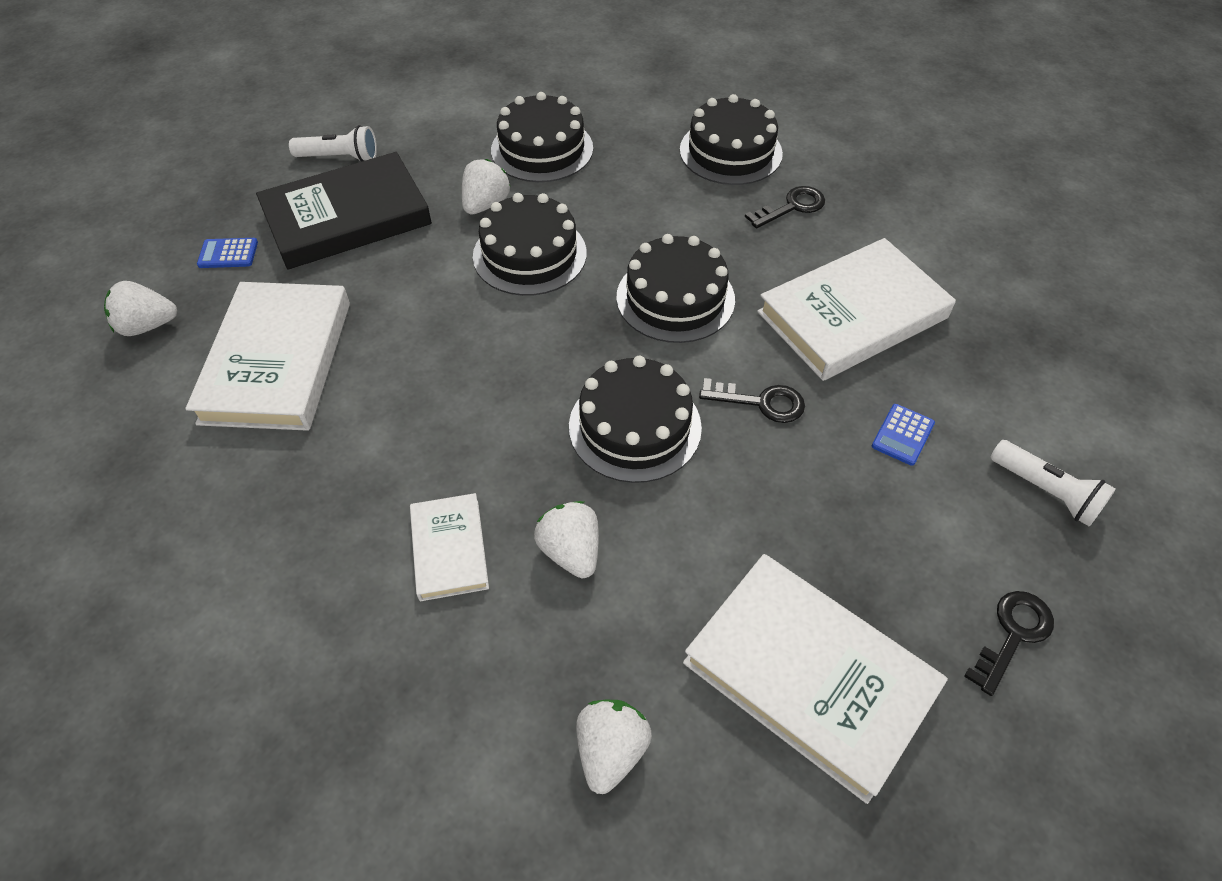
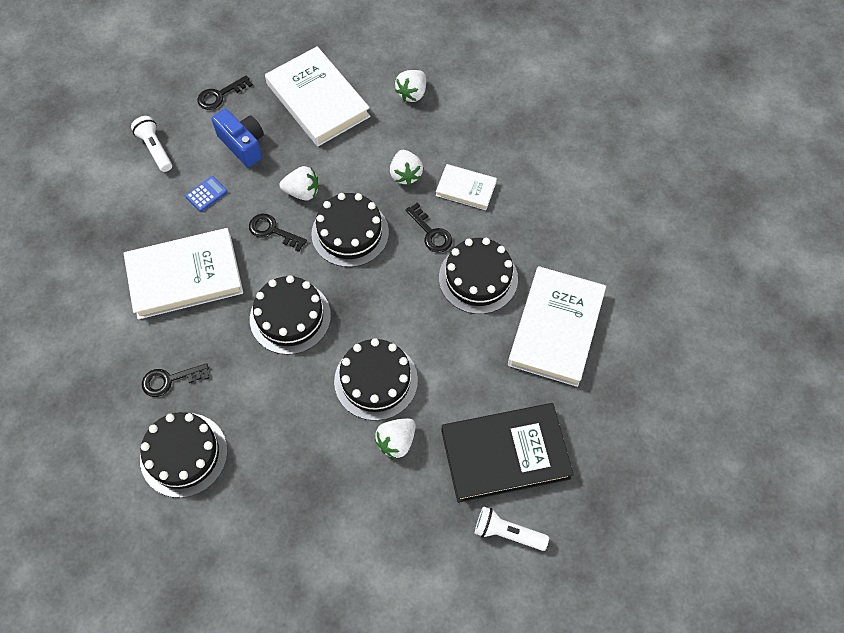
camera: 165 degrees left, 10 degrees up
white strawberry [104,281,177,336] -> white strawberry moved to [280,166,319,201]
blue calculator [197,238,258,268] -> none
white book [410,493,489,601] -> white book turned 75 degrees counterclockwise [436,164,497,210]
black cake [491,92,593,182] -> black cake moved to [439,238,518,314]
none -> blue camera [212,109,264,167]
none -> black key [405,203,452,253]

